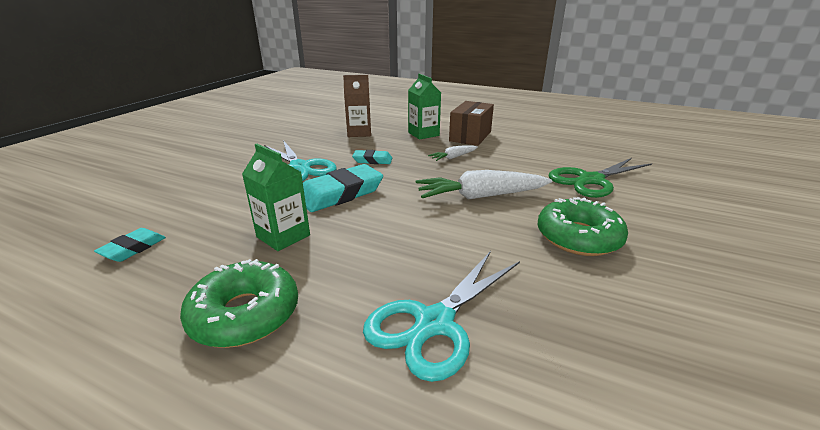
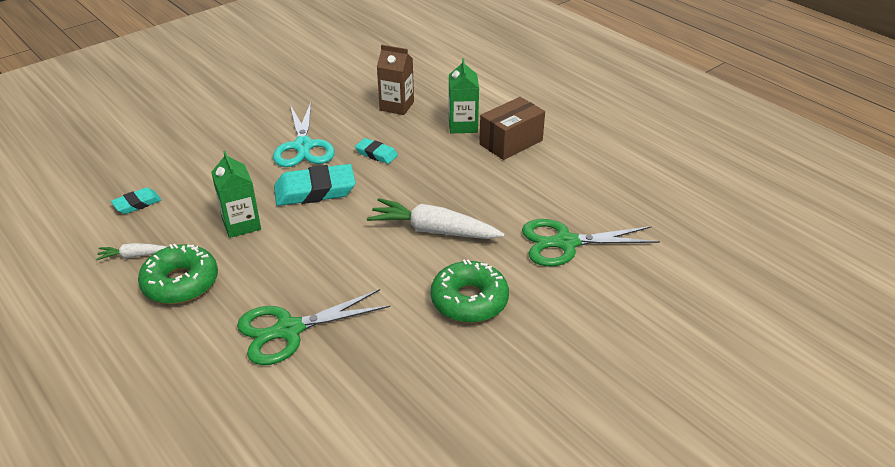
camera: 25 degrees right, 10 degrees up
turquoise scissors [363,251,520,382] -> green scissors [237,289,390,365]
white carrot [428,145,478,161] -> white carrot moved to [96,243,166,260]

